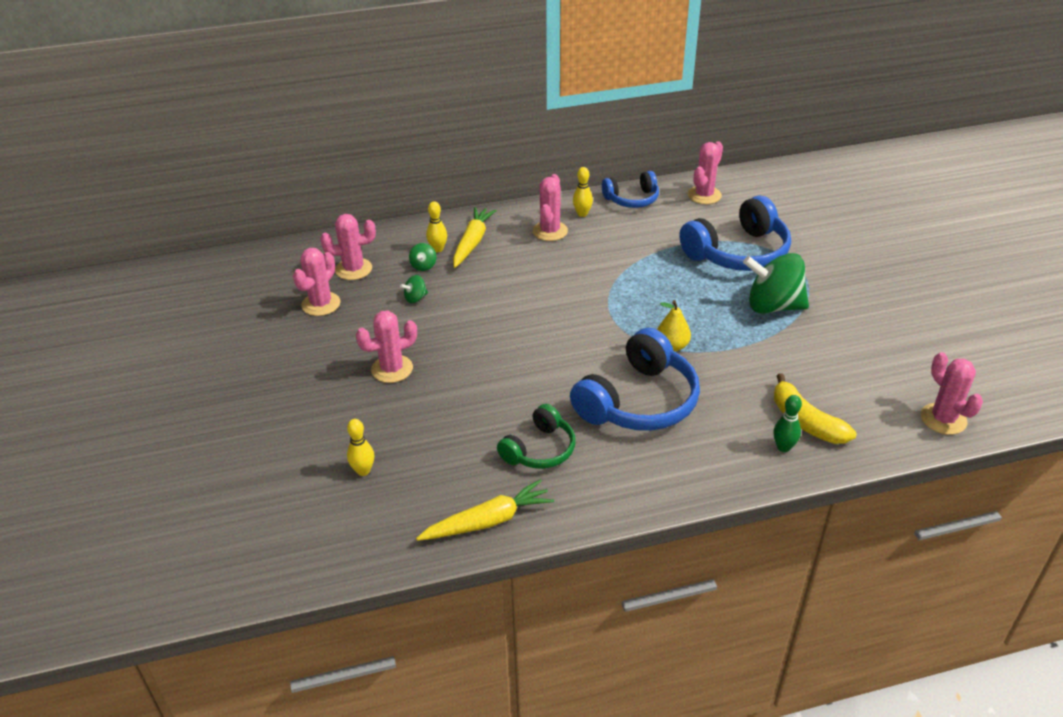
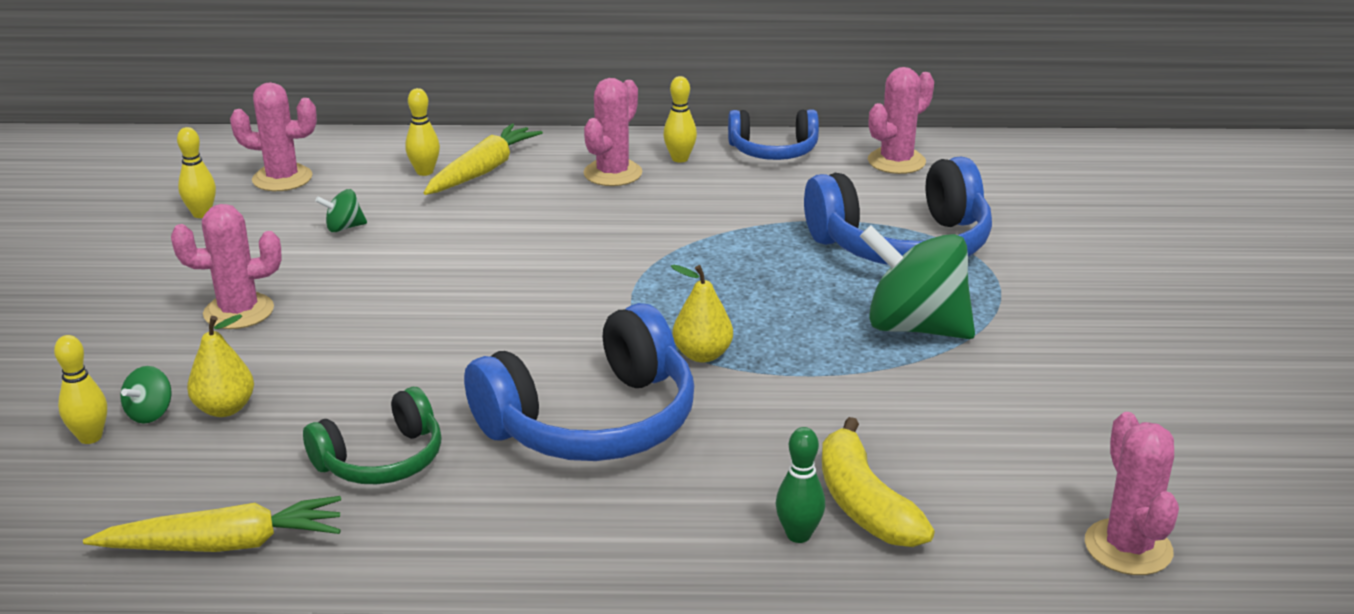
camera: 15 degrees right, 10 degrees down
pink cactus [293,248,340,316] -> yellow bowling pin [177,127,216,218]
green spinning top [409,243,436,271] -> green spinning top moved to [120,366,172,423]
none -> yellow pear [187,314,254,417]

